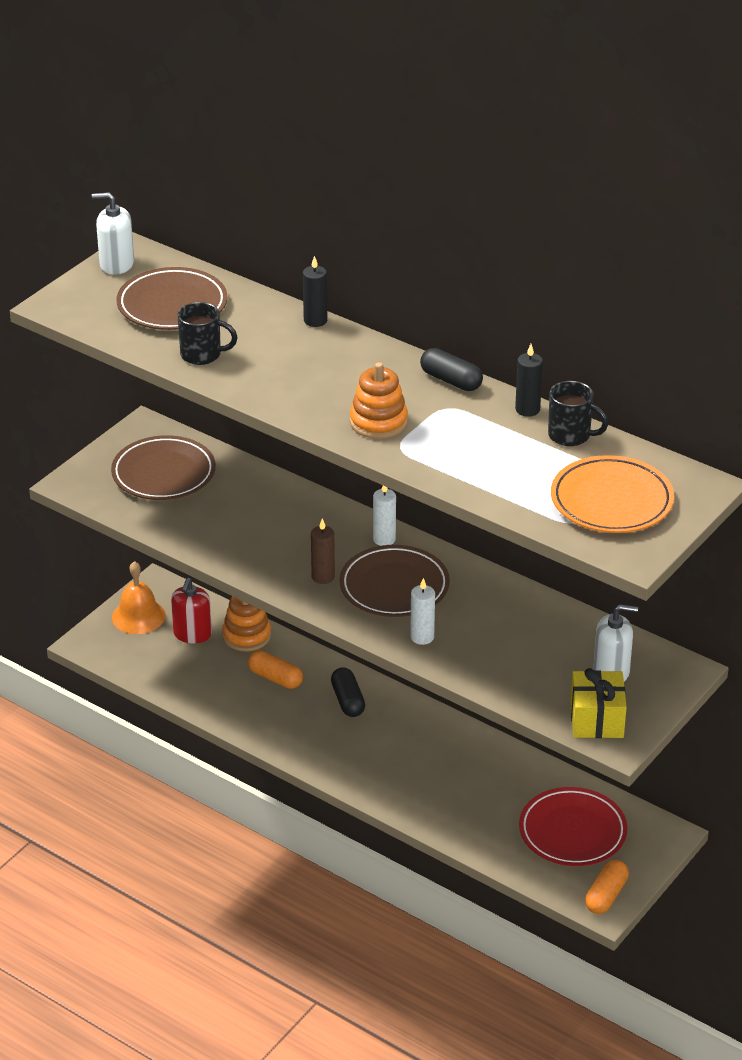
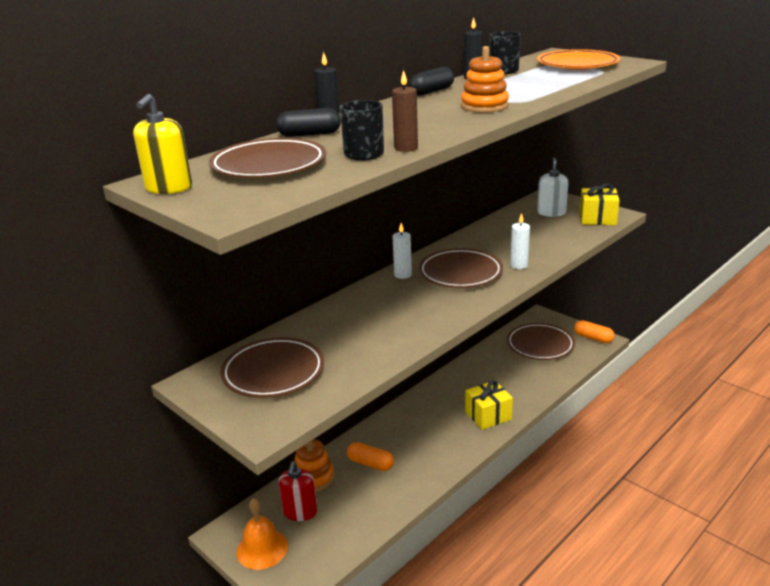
camera: 80 degrees left, 10 degrees down
white soap dispenser [92,192,134,275] -> yellow soap dispenser [133,94,192,194]
red soap dispenser [171,578,212,643] -> red soap dispenser turned 75 degrees clockwise [279,461,318,521]
orange capsule [248,650,303,689] -> orange capsule turned 75 degrees clockwise [347,442,394,471]
brown candle [311,518,335,584] -> brown candle moved to [392,70,418,152]
black capsule [331,667,365,717] -> black capsule moved to [276,108,341,137]
red plate [519,787,628,866] -> brown plate [507,323,575,360]
none -> yellow gift [465,380,513,430]

